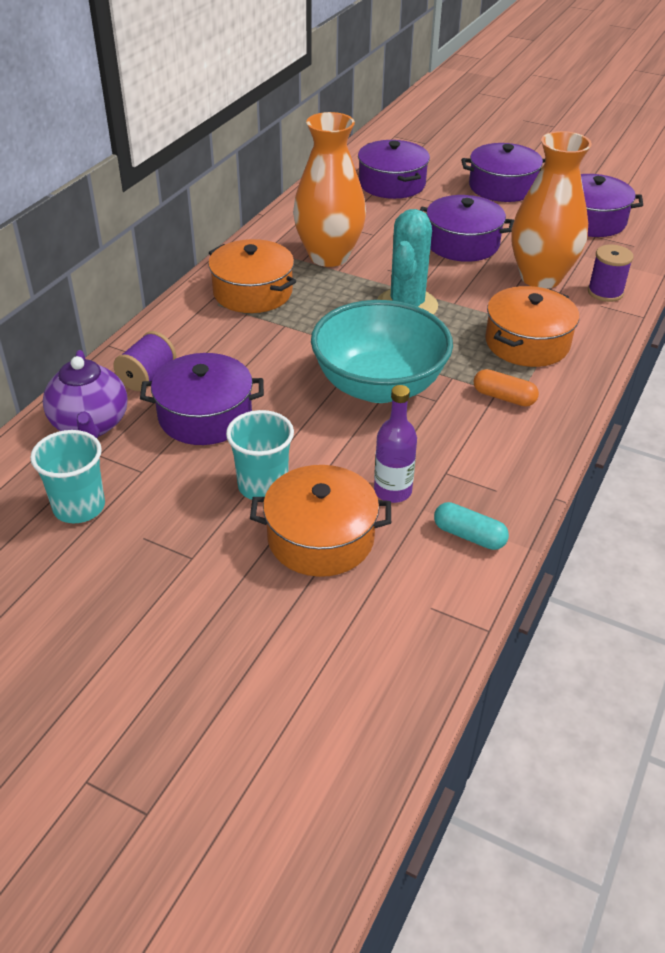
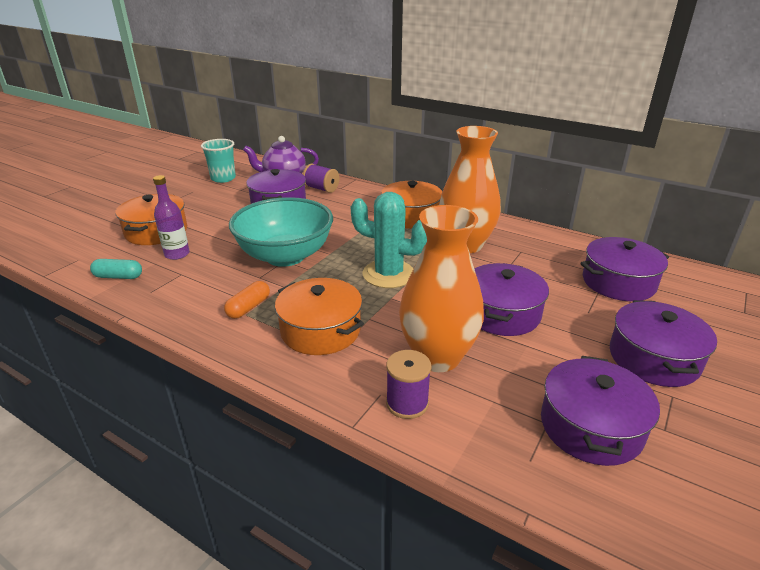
camera: 95 degrees right, 10 degrees down
turquoise cup [226,410,294,500] -> none
turquoise capsule [434,502,509,550] -> turquoise capsule turned 60 degrees clockwise [90,259,142,279]

